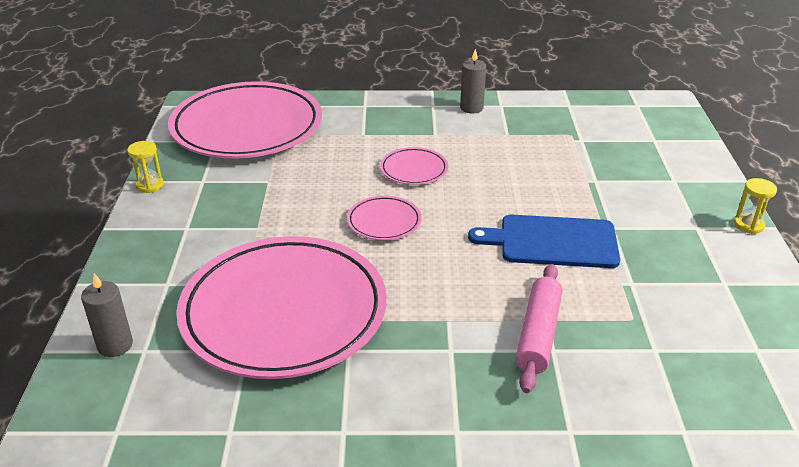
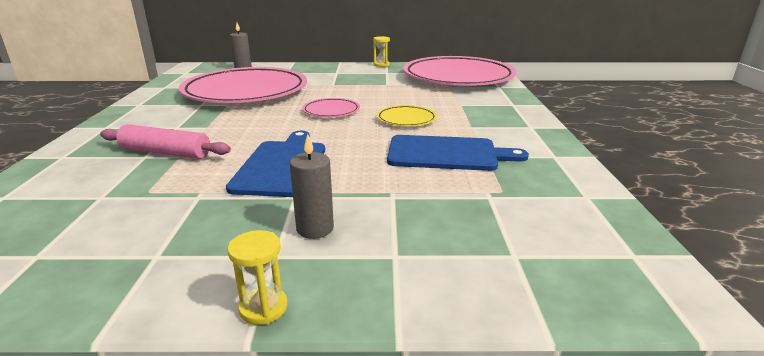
camera: 90 degrees right, 10 degrees down
pink plate [380,147,448,185] -> yellow plate [377,105,437,126]
grey candle [460,49,486,113] -> grey candle moved to [290,134,334,239]
none -> blue cutting board [387,135,529,171]

